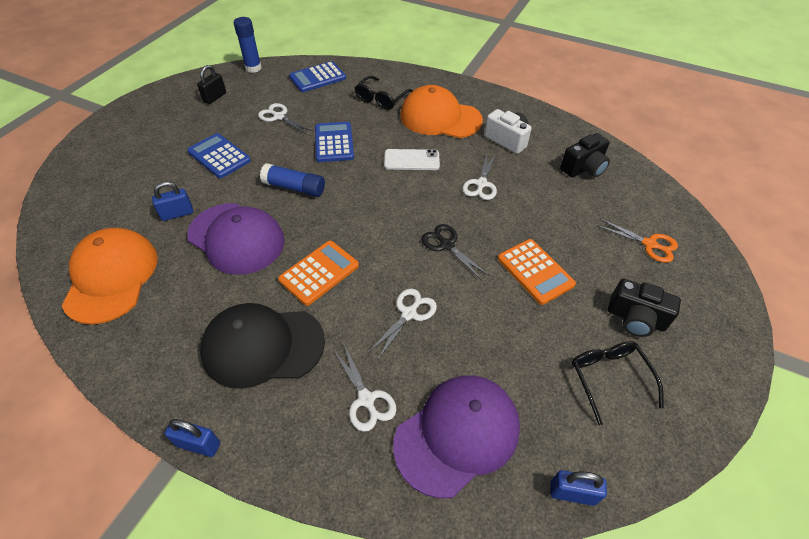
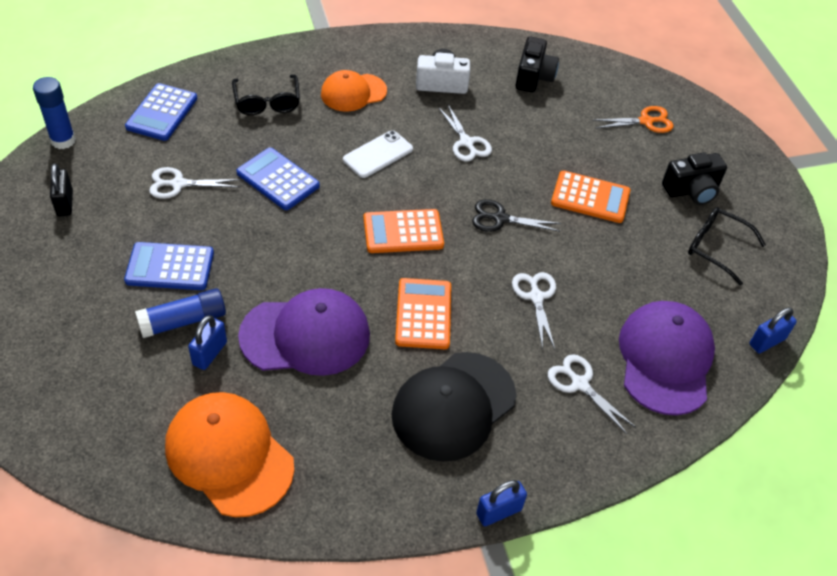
camera: 45 degrees left, 0 degrees up
blue glue stick [260,163,325,197] -> blue glue stick moved to [135,288,226,338]
white scissors [333,344,397,432] -> white scissors turned 150 degrees counterclockwise [548,354,636,434]
orange cap [400,85,483,138] -> orange cap [321,70,387,112], size x0.64
none -> orange calculator [364,209,444,253]

